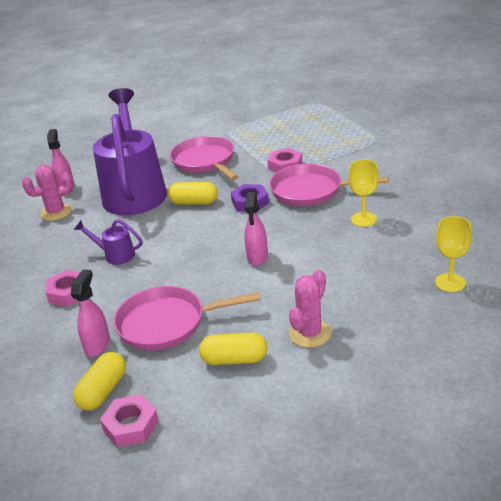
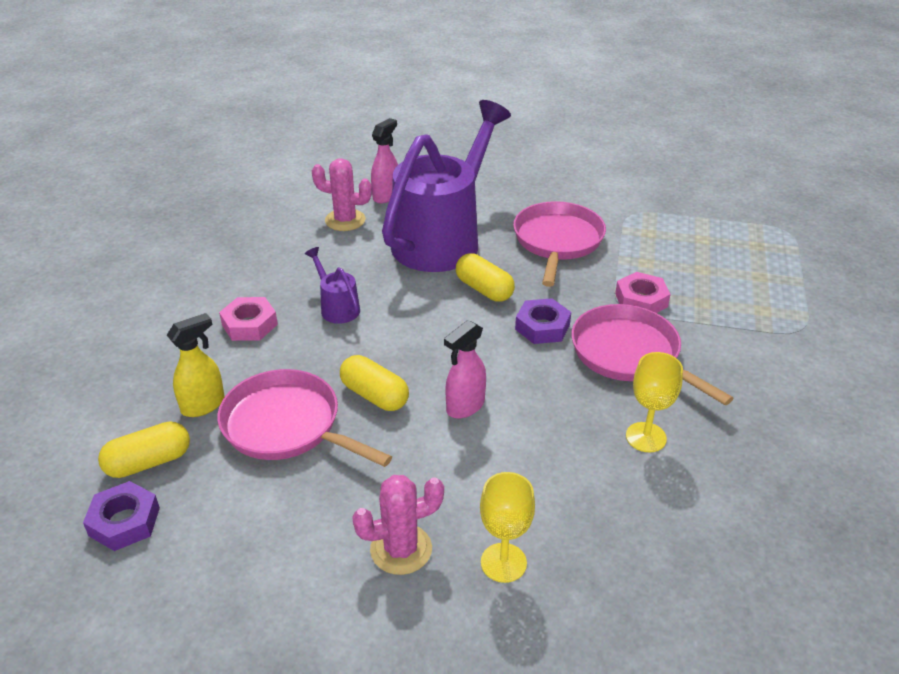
camera: 35 degrees right, 5 degrees up
pink spray bottle [71,269,110,357] -> yellow spray bottle [167,313,225,417]
pink nut [100,394,159,447] -> purple nut [83,481,160,551]
yellow capsule [199,333,267,365] -> yellow capsule moved to [340,355,409,411]
yellow goblet [435,216,472,292] -> yellow goblet moved to [480,472,535,583]

